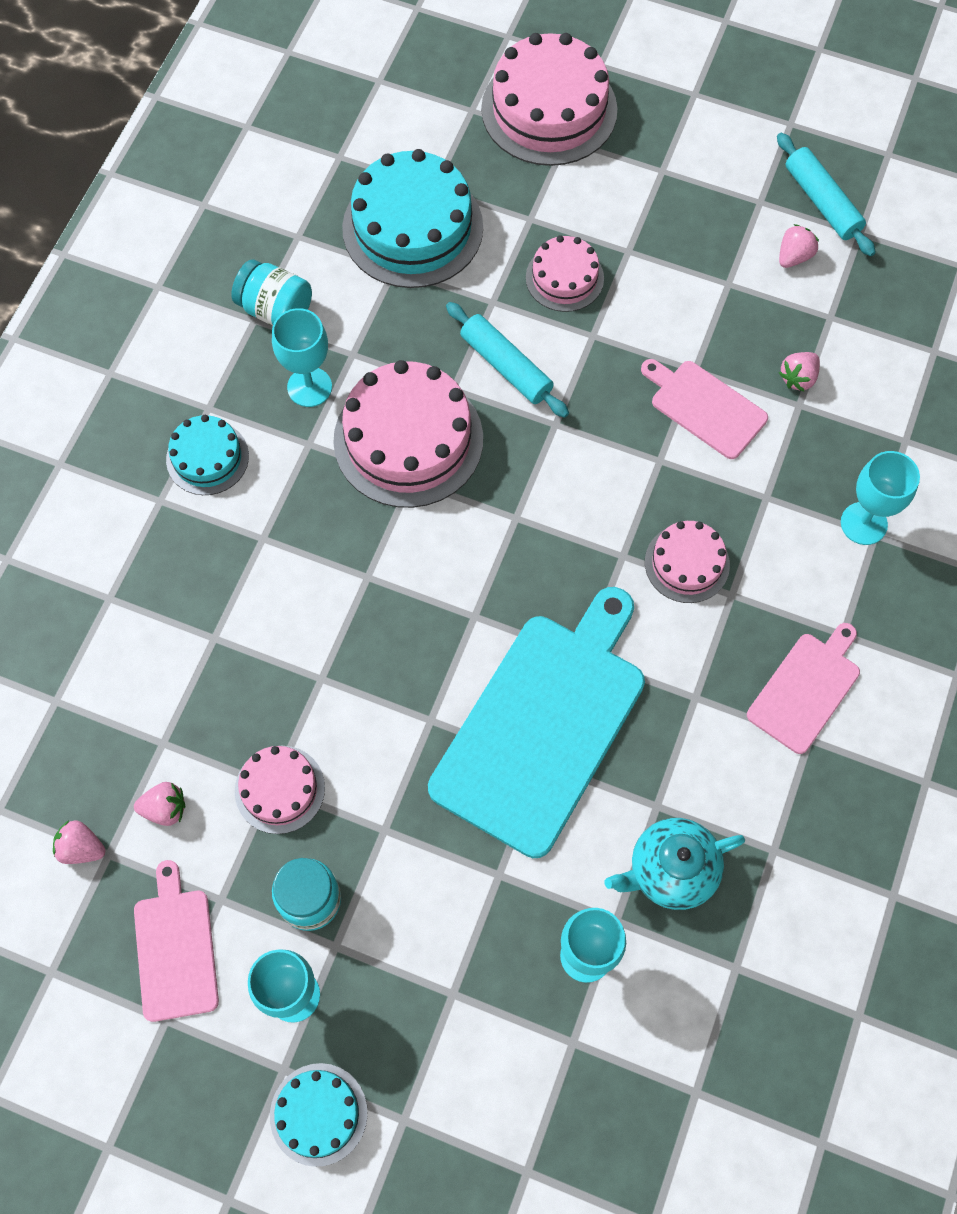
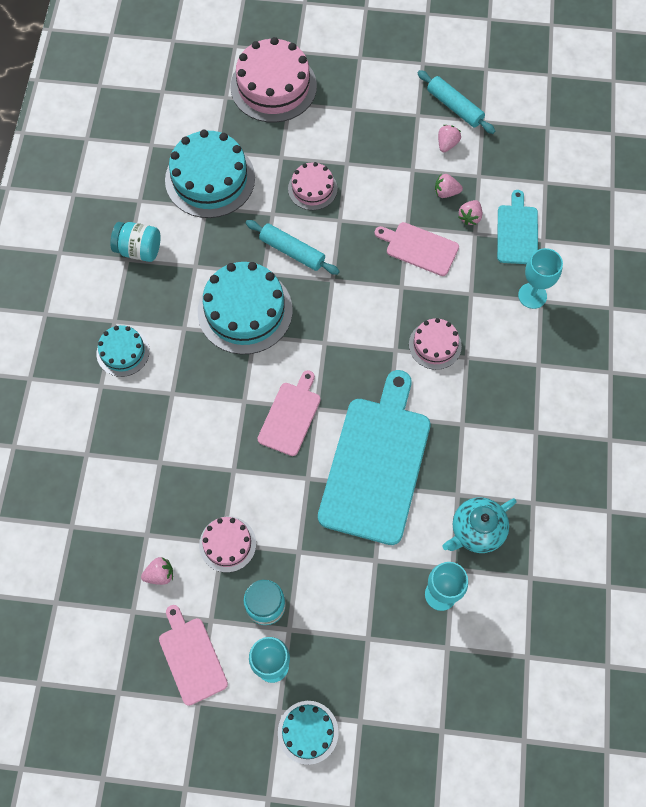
camera: 15 degrees left, 0 degrees up
pink strawberry [53,820,106,864] -> pink strawberry moved to [435,174,463,198]
turquoise goblet [272,308,332,407] -> none
pink cake [333,360,483,508] -> turquoise cake [198,262,293,354]
pink cutting board [747,623,860,754] -> pink cutting board moved to [257,370,321,456]
none -> turquoise cutting board [497,190,538,264]

